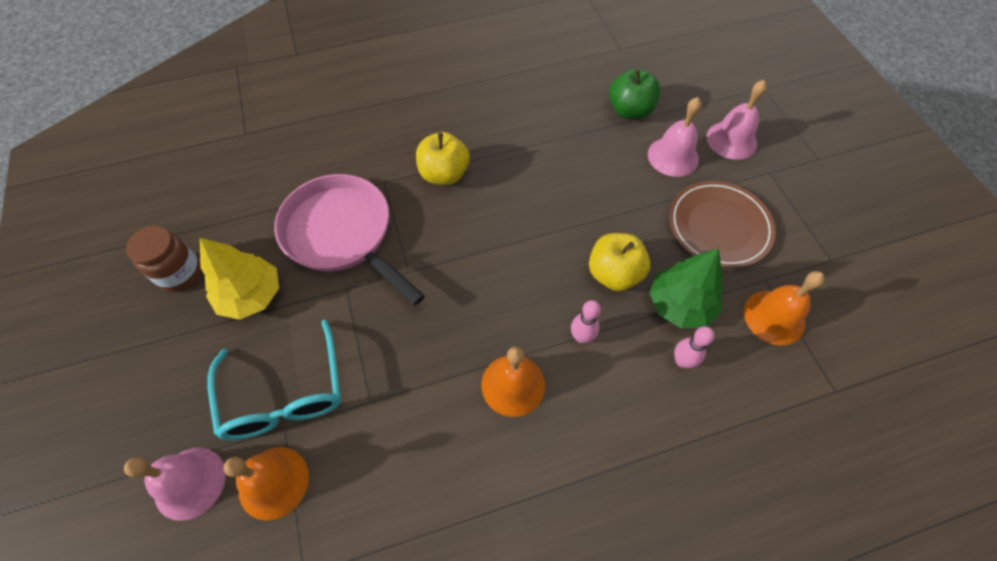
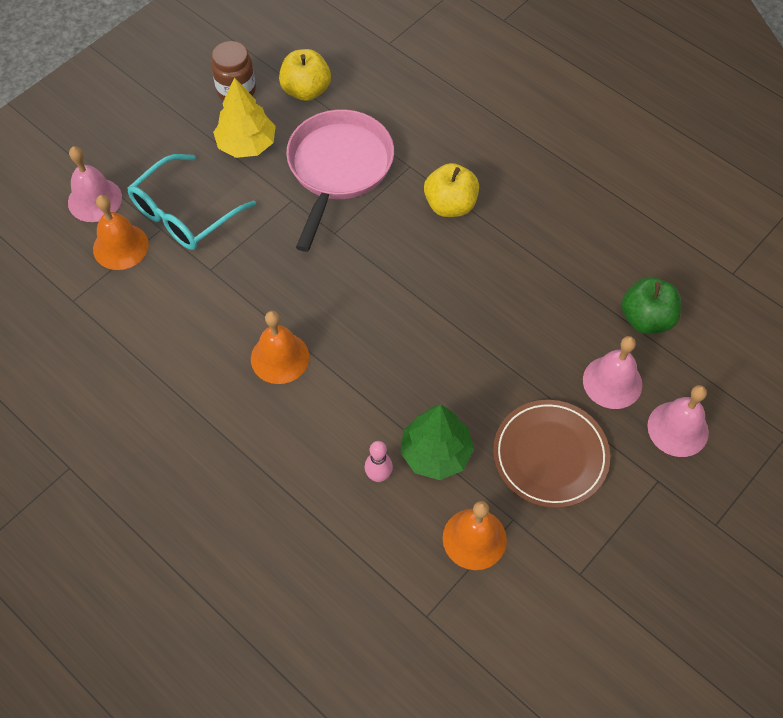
camera: 60 degrees right, 0 degrees up
pink bowling pin [571,300,601,343] -> none
yellow apple [589,233,650,291] -> yellow apple moved to [279,49,331,101]

